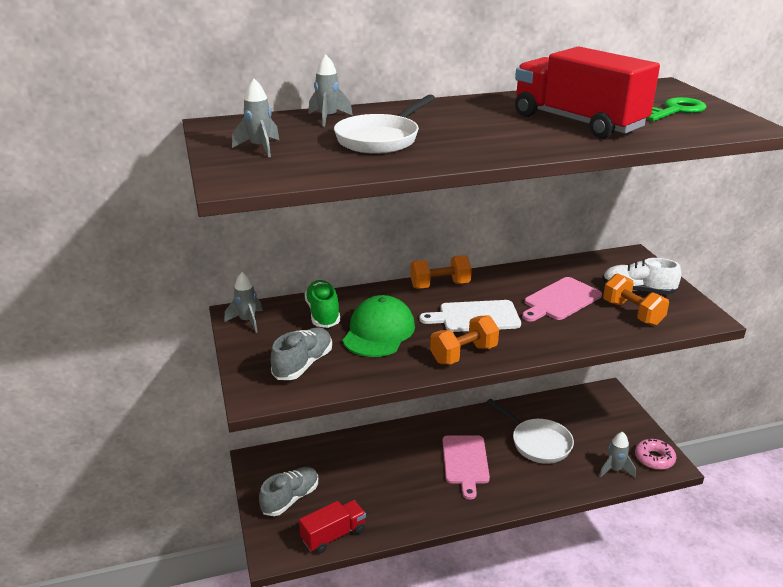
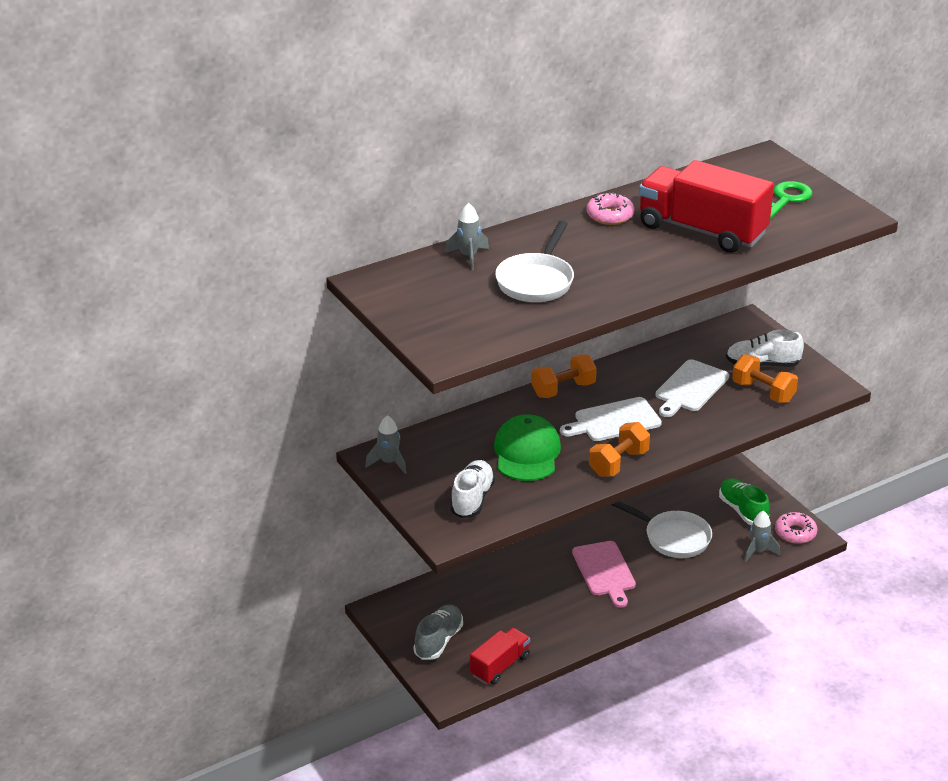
camera: 15 degrees left, 5 degrees up
grey rocket [232,79,279,158] -> none
grey shoe [271,327,332,380] -> white shoe [450,460,495,518]
green shoe [305,280,340,328] -> green shoe moved to [719,478,770,525]
pink cutting board [522,277,602,321] -> white cutting board [656,359,729,417]
none -> pink donut [586,192,634,225]

